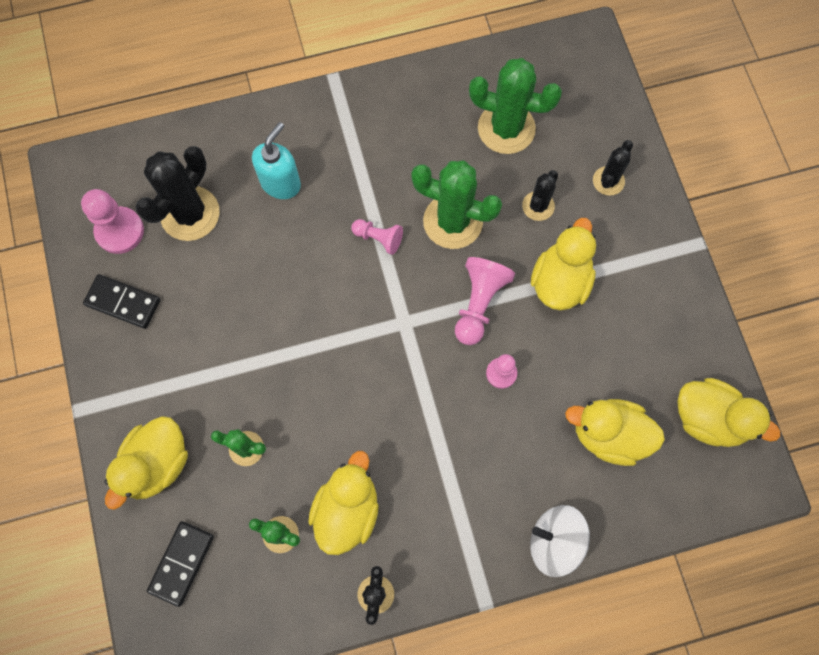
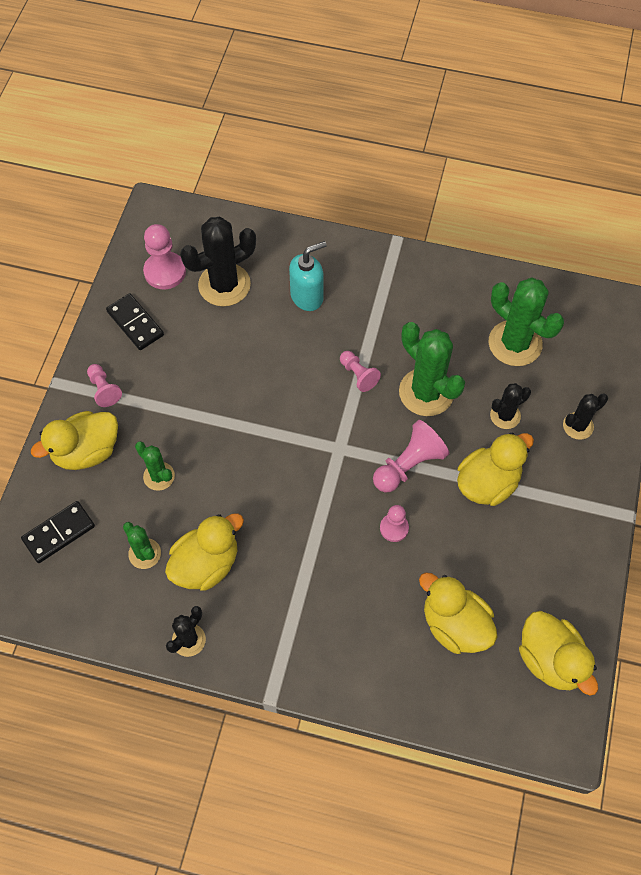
camera: 30 degrees right, 10 degrees down
white spinning top [530,505,590,577] -> none
none -> pink pawn [87,364,122,407]

